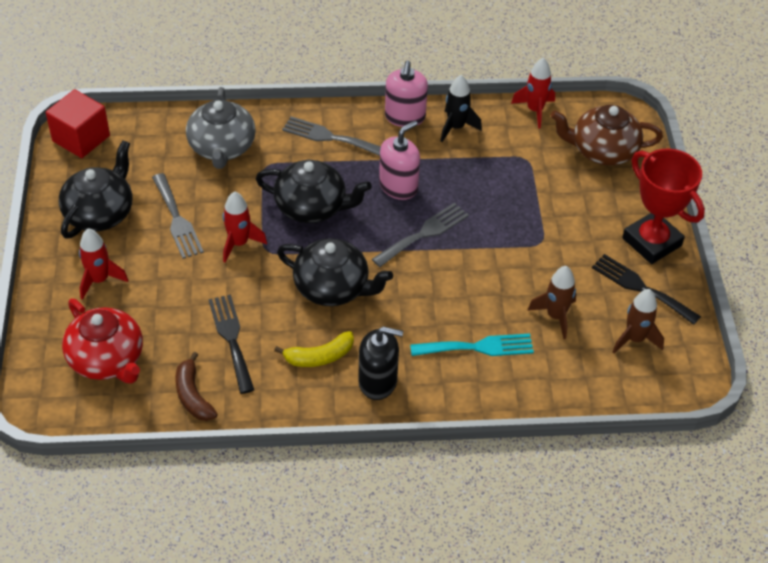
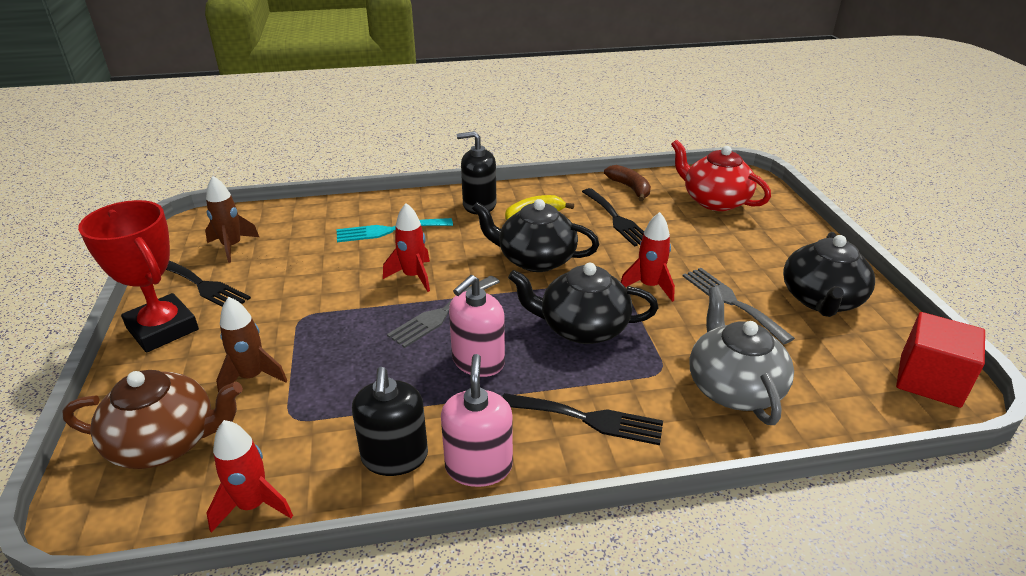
camera: 175 degrees right, 15 degrees down
red rocket [79,228,128,300] -> red rocket moved to [383,203,430,292]
grey fork [282,116,381,156] -> black fork [502,393,663,445]
black rocket [440,75,482,142] -> black soap dispenser [352,367,428,476]
brown rocket [527,266,576,339] -> brown rocket moved to [216,297,287,392]

